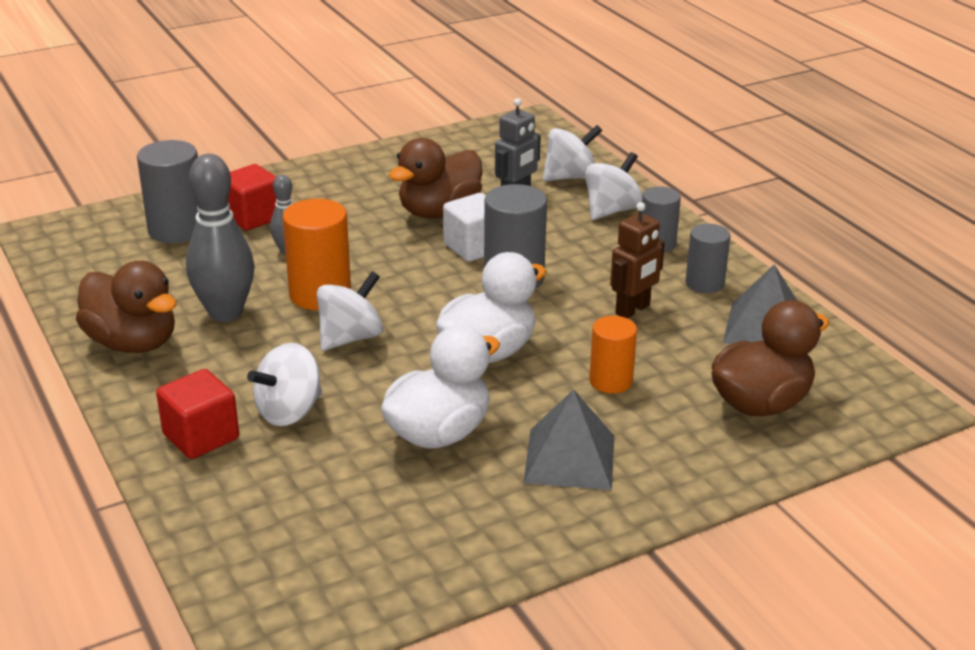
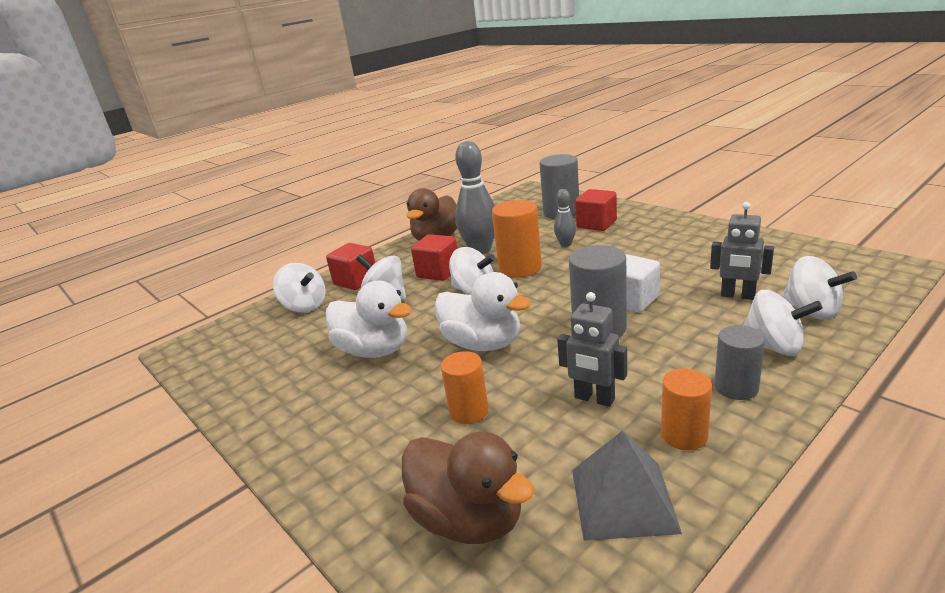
camera: 80 degrees right, 5 degrees down
brown duck [389,138,482,219] -> none
grey pyramid [523,389,614,490] -> none
brown robot [610,202,665,318] -> grey robot [557,292,627,407]
grey cylinder [686,223,730,293] -> orange cylinder [661,368,712,450]
none -> white spinning top [273,263,326,312]
none -> red cube [411,234,458,281]

